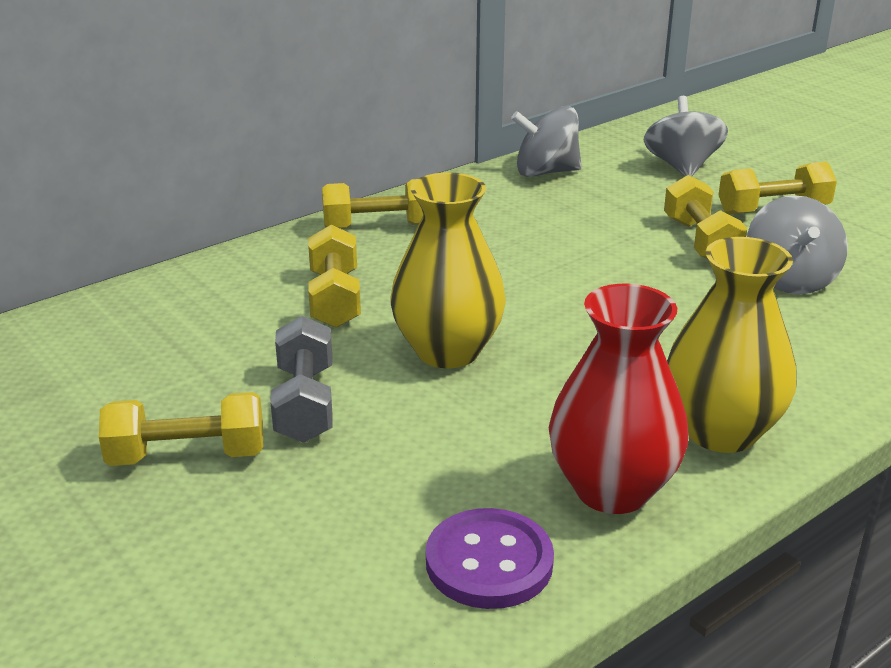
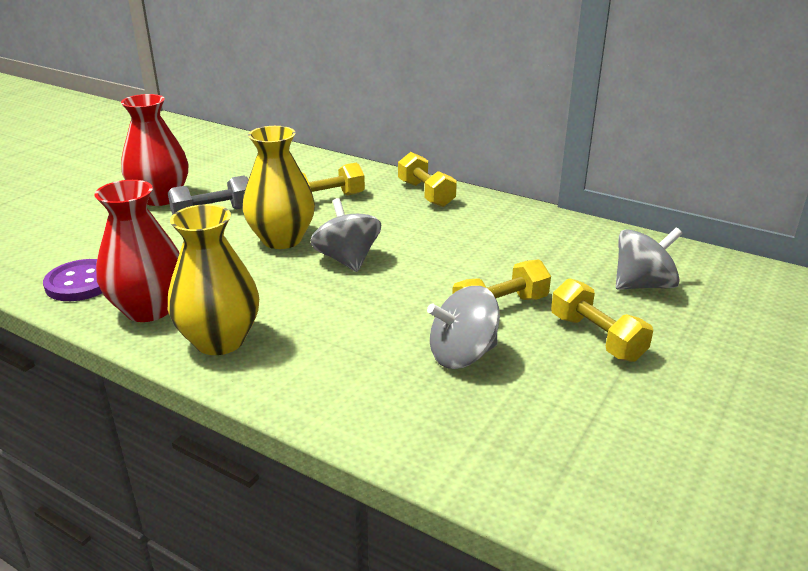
camera: 70 degrees right, 0 degrees up
yellow dumbbell [99,392,263,466] -> red vase [121,94,188,206]
grey spinning top [511,106,582,177] -> grey spinning top moved to [310,198,381,272]

